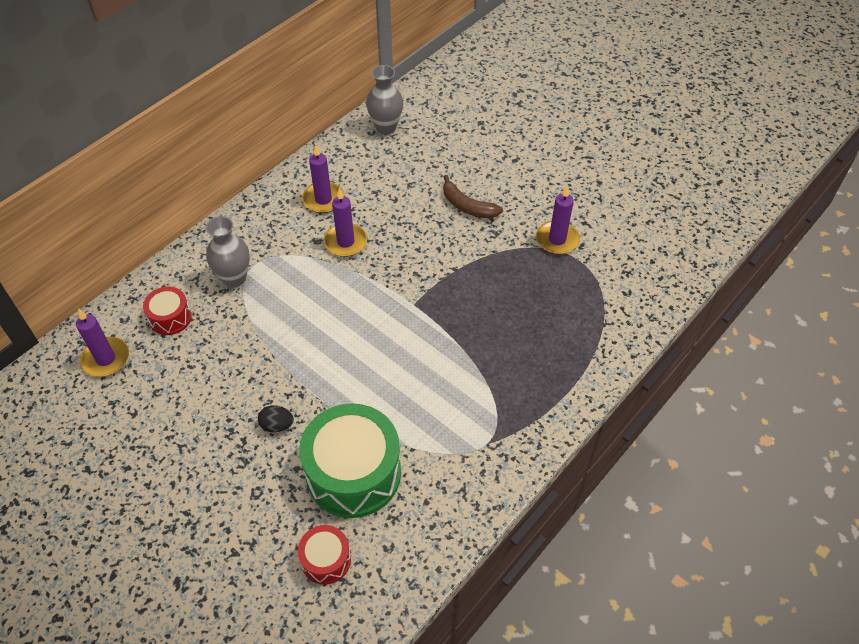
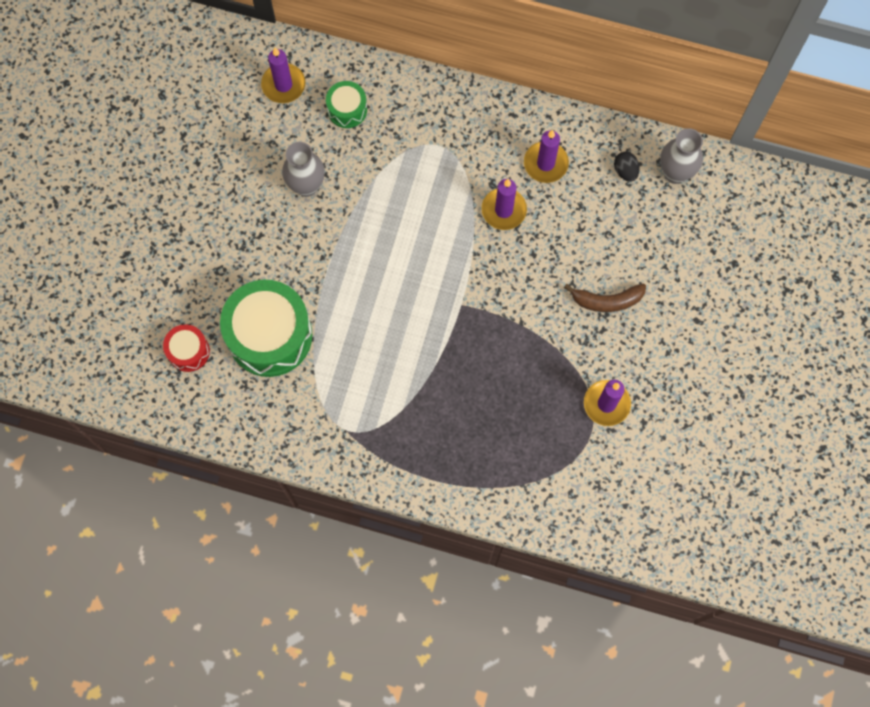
camera: 65 degrees right, 20 degrees up
red drum [143,287,192,335] -> green drum [326,81,367,128]
grey vase [206,216,250,287] -> grey vase moved to [282,142,325,197]
black egg [258,405,294,432] -> black egg moved to [614,152,640,182]
brown banana [443,175,503,218] -> brown banana turned 105 degrees counterclockwise [564,284,646,312]

